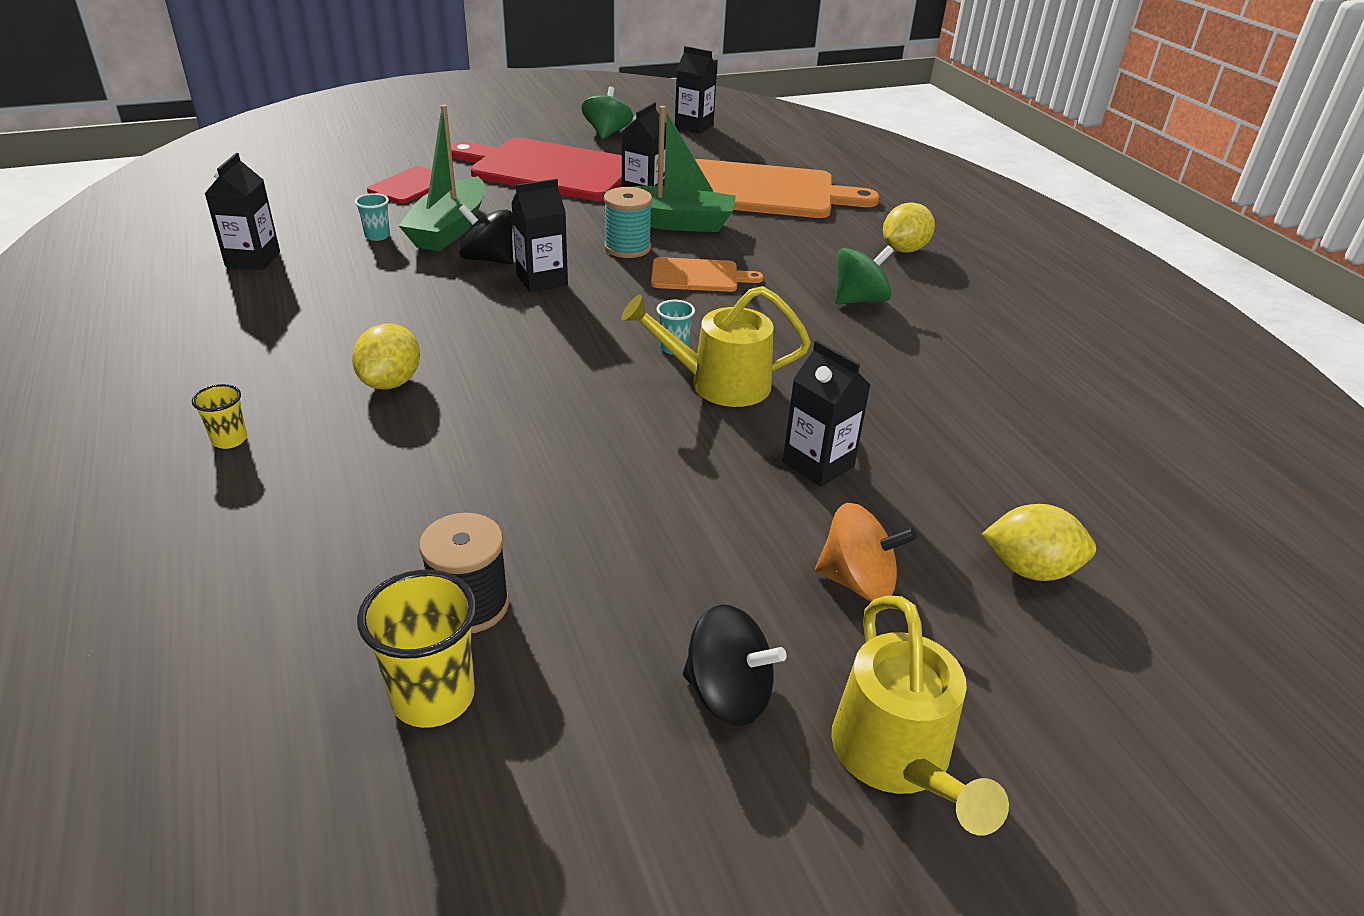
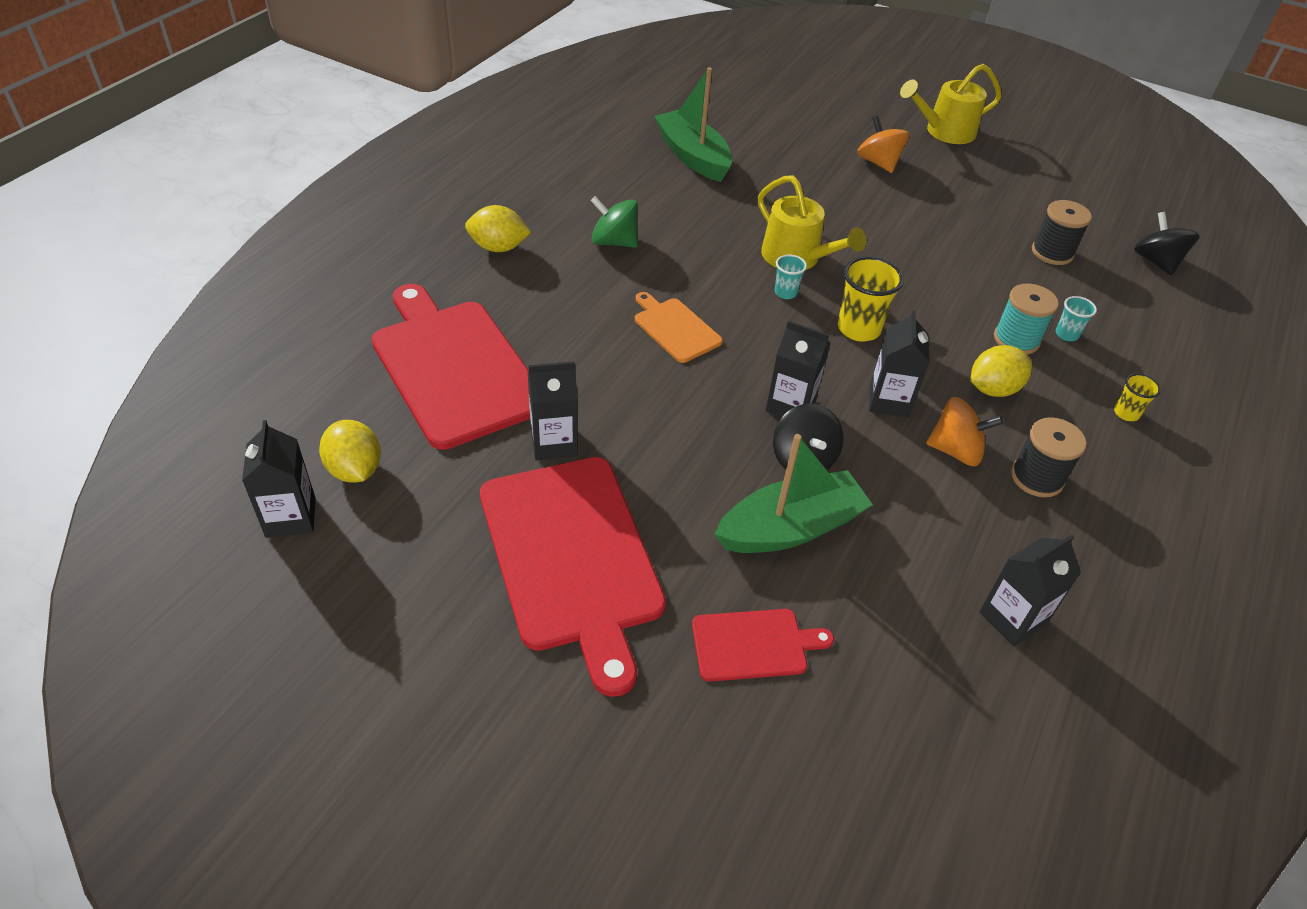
camera: 130 degrees left, 10 degrees up
turquoise cup [355,193,390,241] -> turquoise cup moved to [1056,296,1097,341]
yellow cup [357,570,477,728] -> yellow cup moved to [838,256,904,341]
green spinning top [581,86,633,139] -> none
green boat [604,106,736,232] -> green boat moved to [654,67,732,182]
turquoise spool [604,187,652,258] -> turquoise spool moved to [994,284,1059,355]
black spinning top [683,605,787,726] -> black spinning top moved to [1134,212,1199,275]
orange cutting board [695,159,880,218] -> red cutting board [371,284,530,450]
black carton [783,340,871,487] -> black carton moved to [869,310,930,418]
yellow watering can [831,595,1009,835] -> yellow watering can turned 150 degrees counterclockwise [900,64,1002,144]
yellow lemon [982,504,1096,581] -> yellow lemon moved to [319,420,381,483]
none -> orange spinning top [926,397,1003,466]
none -> black spool [1011,417,1087,498]

